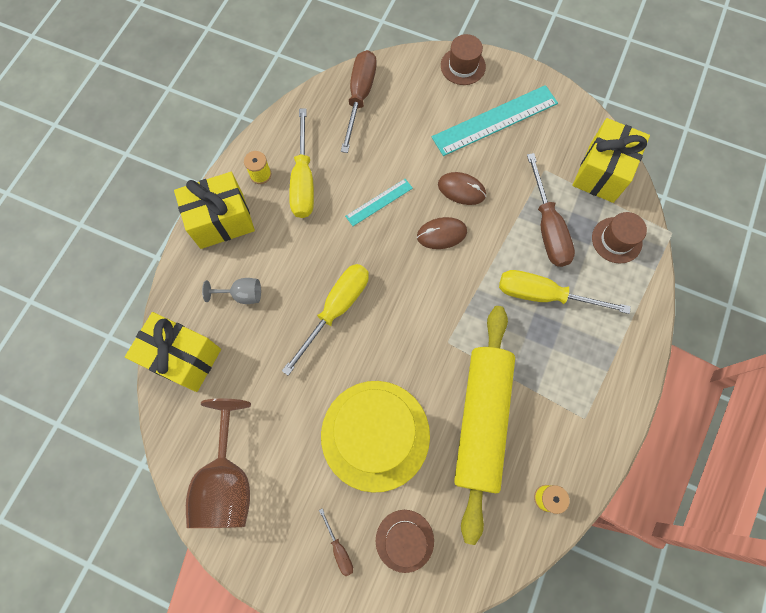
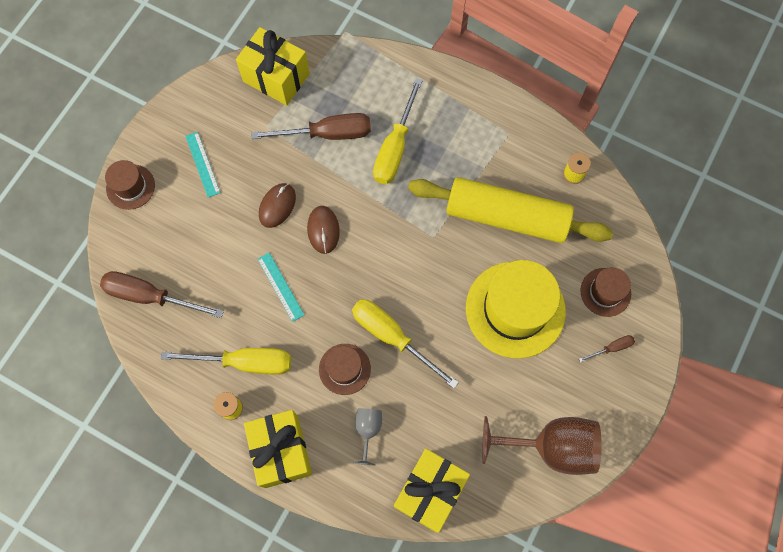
camera: 85 degrees left, 0 degrees up
turquoise ruler [432,85,558,156] -> turquoise ruler [185,132,221,197], size x0.53
brown hat [592,212,647,263] -> brown hat moved to [319,344,371,395]

